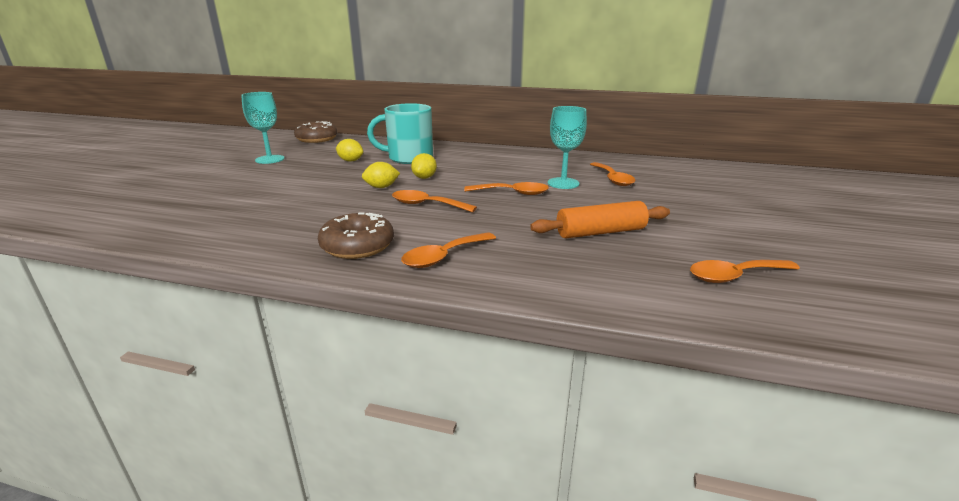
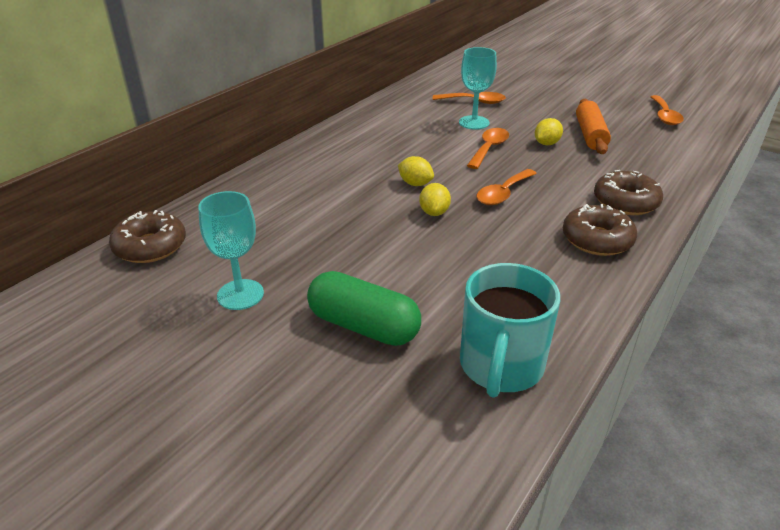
camera: 70 degrees left, 10 degrees up
yellow lemon [336,139,363,162] -> yellow lemon moved to [535,118,563,145]
turquoise mug [367,103,433,164] -> turquoise mug moved to [460,263,560,398]
orange spoon [401,232,496,268] -> brown donut [594,170,663,215]
none -> green capsule [307,271,421,346]

